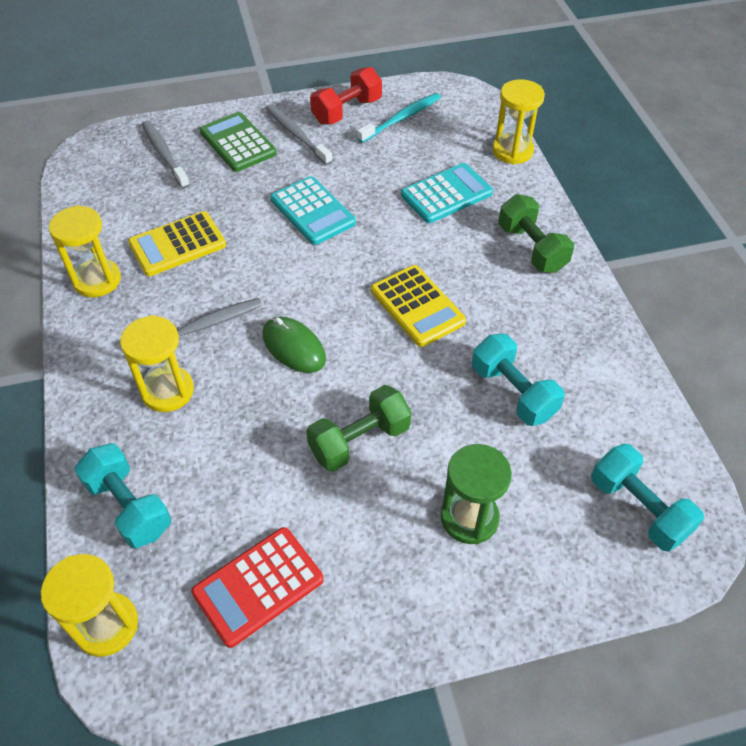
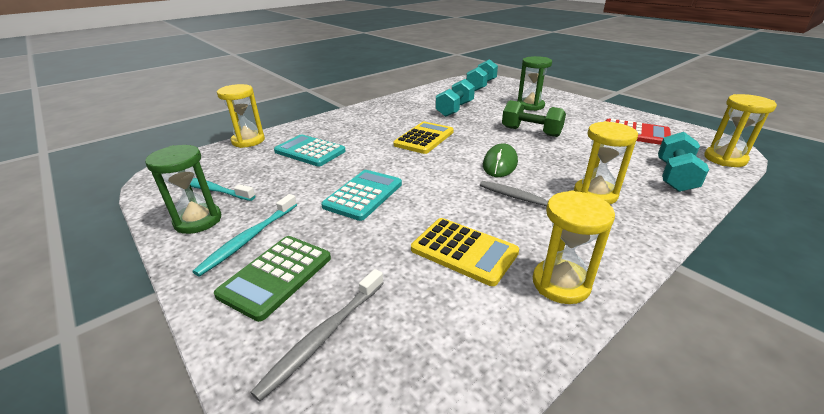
camera: 115 degrees left, 20 degrees down
grey toothbrush [265,104,332,165] -> turquoise toothbrush [193,194,297,276]
red dumbbell [310,67,382,125] -> green hourglass [145,145,221,234]
green dumbbell [498,194,574,273] -> none

